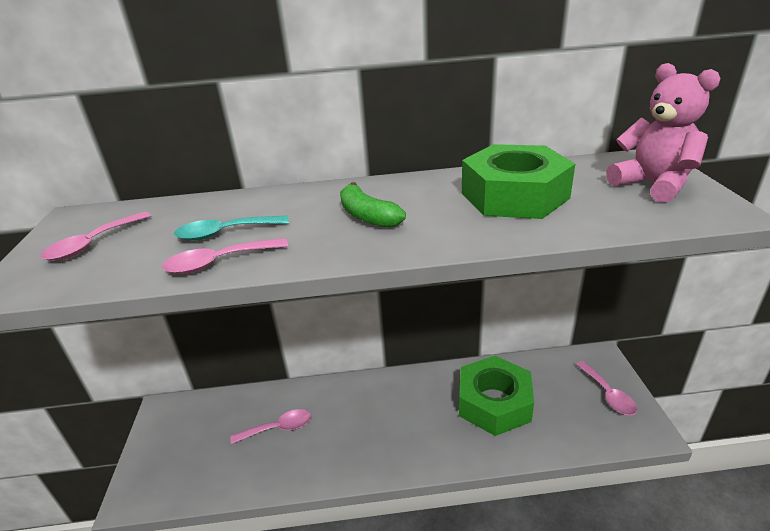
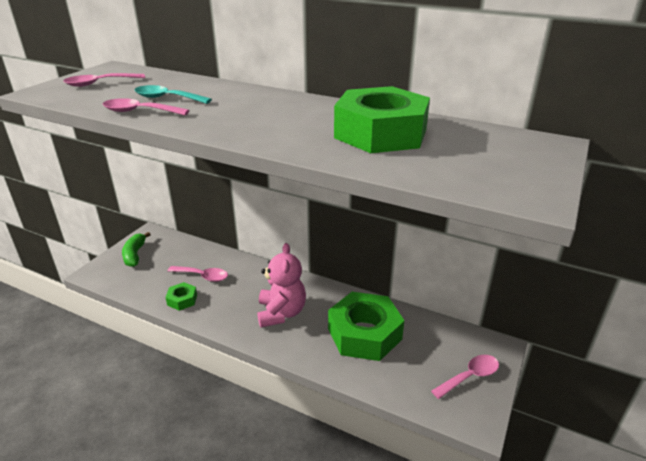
camera: 30 degrees right, 0 degrees up
green banana [340,182,406,228] -> green banana moved to [122,232,151,267]
pink spoon [576,361,637,415] -> pink spoon turned 135 degrees counterclockwise [431,355,499,399]
pink teddy bear [606,63,721,203] -> pink teddy bear moved to [257,243,306,327]
none -> green nut [165,282,197,311]

